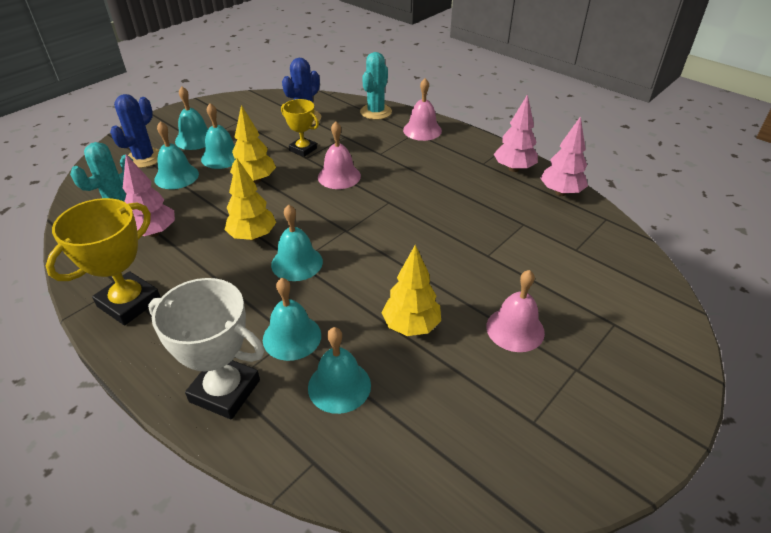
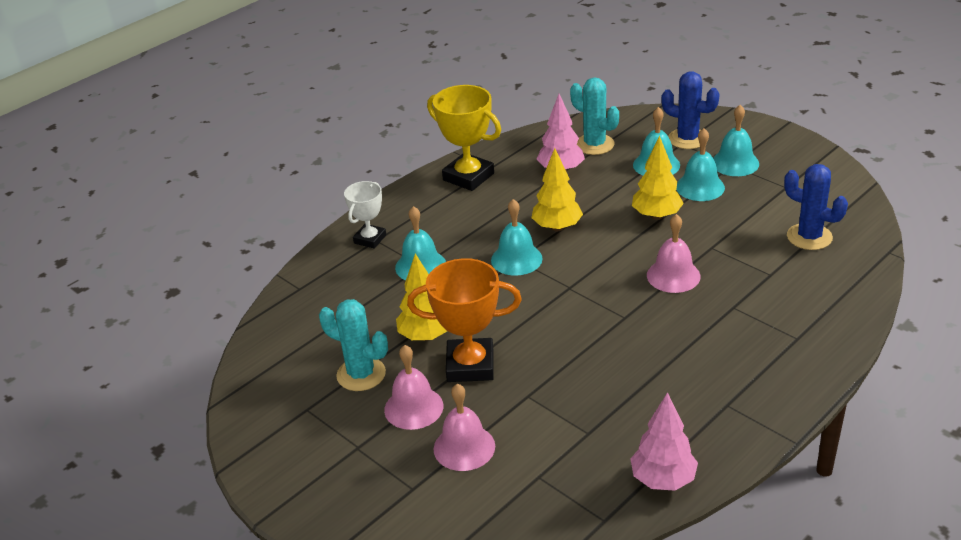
camera: 95 degrees right, 5 degrees down
white trophy [148,278,264,419] -> white trophy [344,181,386,249], size x0.61
yellow trophy [281,99,319,157] -> none
turquoise bell [308,327,371,414] -> none
turquoise cactus [360,52,392,120] -> turquoise cactus moved to [319,299,388,391]
pink bell [403,78,442,141] -> pink bell moved to [434,384,495,471]
pink tree [494,94,538,172] -> none
none -> orange trophy [407,258,522,382]

